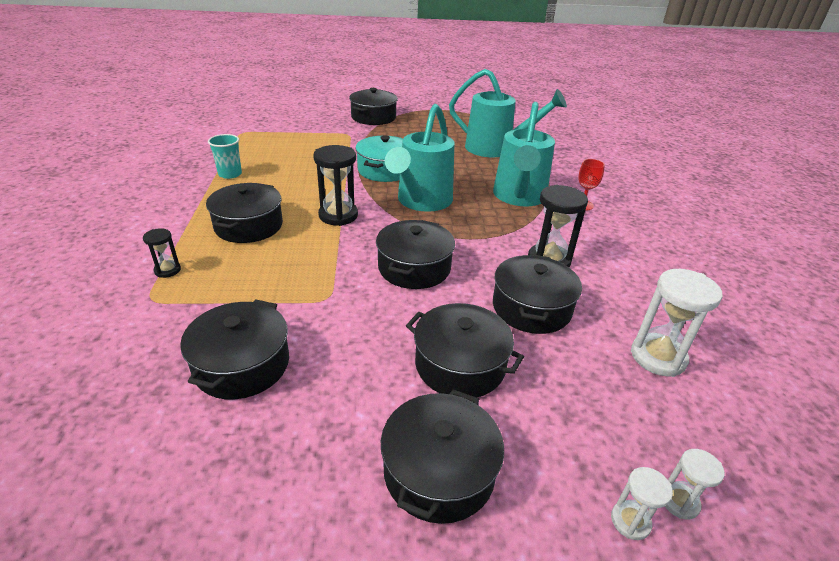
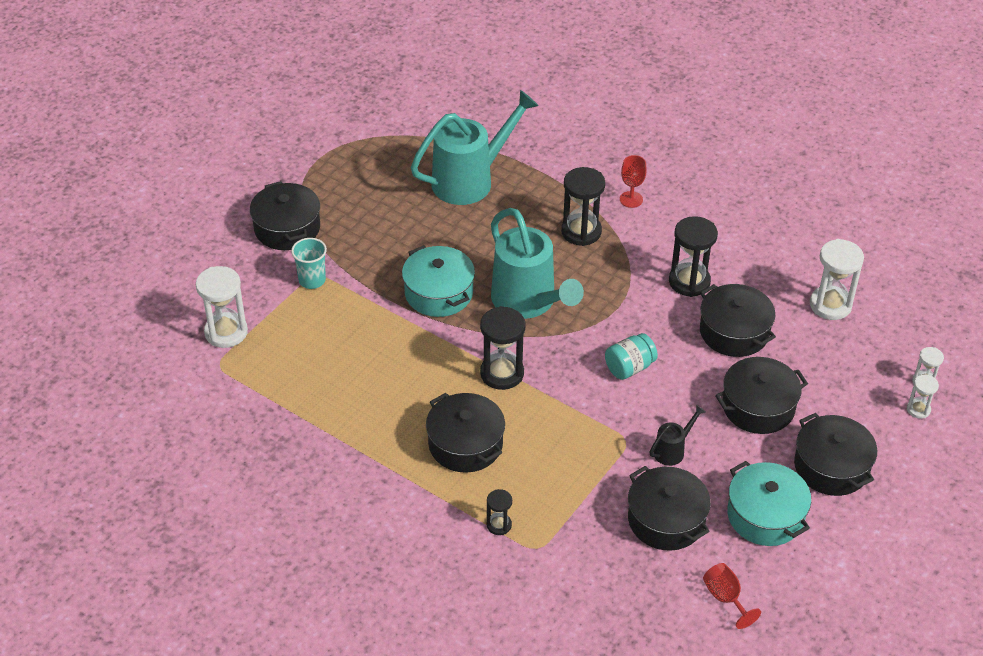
camera: 50 degrees left, 10 degrees up
turquoise cup [208,134,242,179] -> turquoise cup moved to [291,238,327,289]
black pot [376,220,455,289] -> turquoise jar [605,333,658,380]
turquoise watering can [493,102,555,206] -> black hourglass [561,167,605,246]
none -> white hourglass [196,266,248,348]
none -> black watering can [649,405,706,466]
none -> red goblet [703,563,761,629]
none -> turquoise pot [727,461,811,546]

